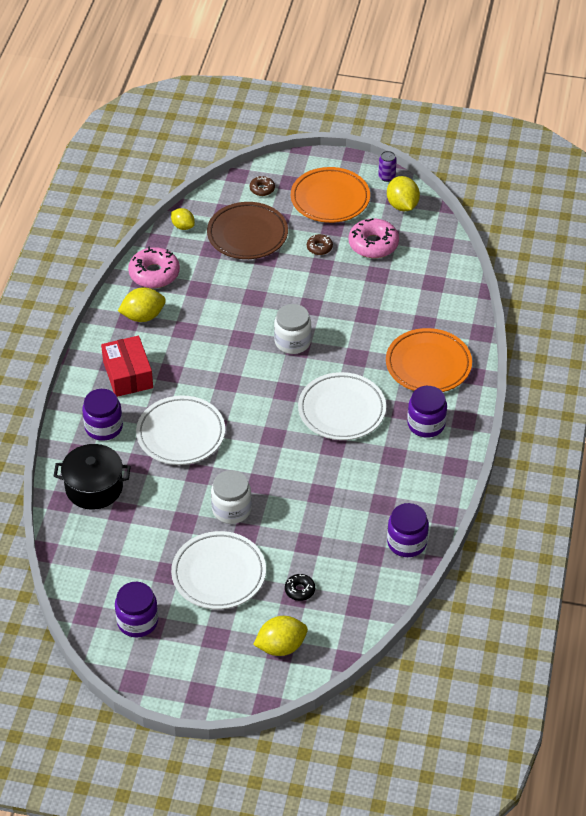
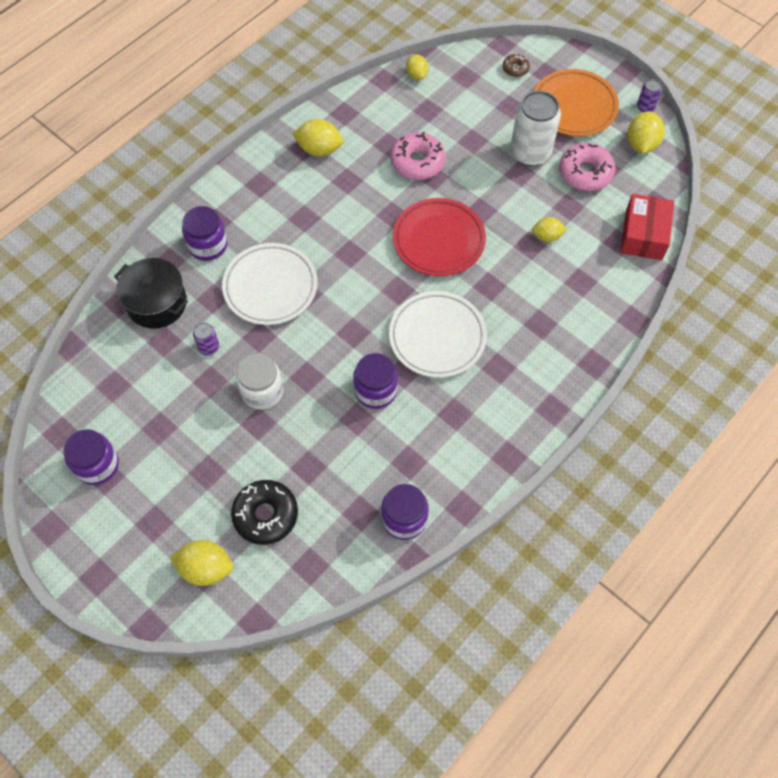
camera: 30 degrees right, 15 degrees up
red box [101,336,153,397] -> red box moved to [620,194,674,260]
pink donut [128,247,180,288] -> pink donut moved to [390,132,446,180]
white plate [171,531,266,609] -> none
brown plate [207,202,288,259] -> none
white jar [274,304,312,354] -> red plate [393,198,486,276]
black donut [285,574,315,601] -> black donut [231,480,298,545], size x1.92
brown donut [307,234,333,255] -> white can [510,91,561,166]
orange plate [386,328,472,392] -> none
purple jar [407,386,447,437] -> purple jar moved to [353,353,398,409]
none -> purple can [193,322,219,355]
none -> yellow lemon [532,217,567,242]

